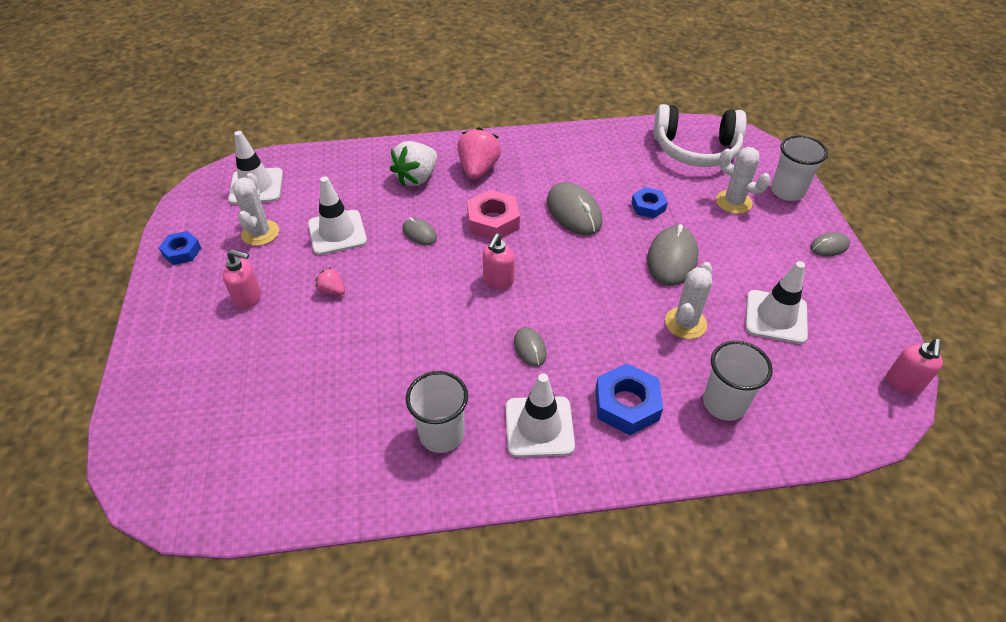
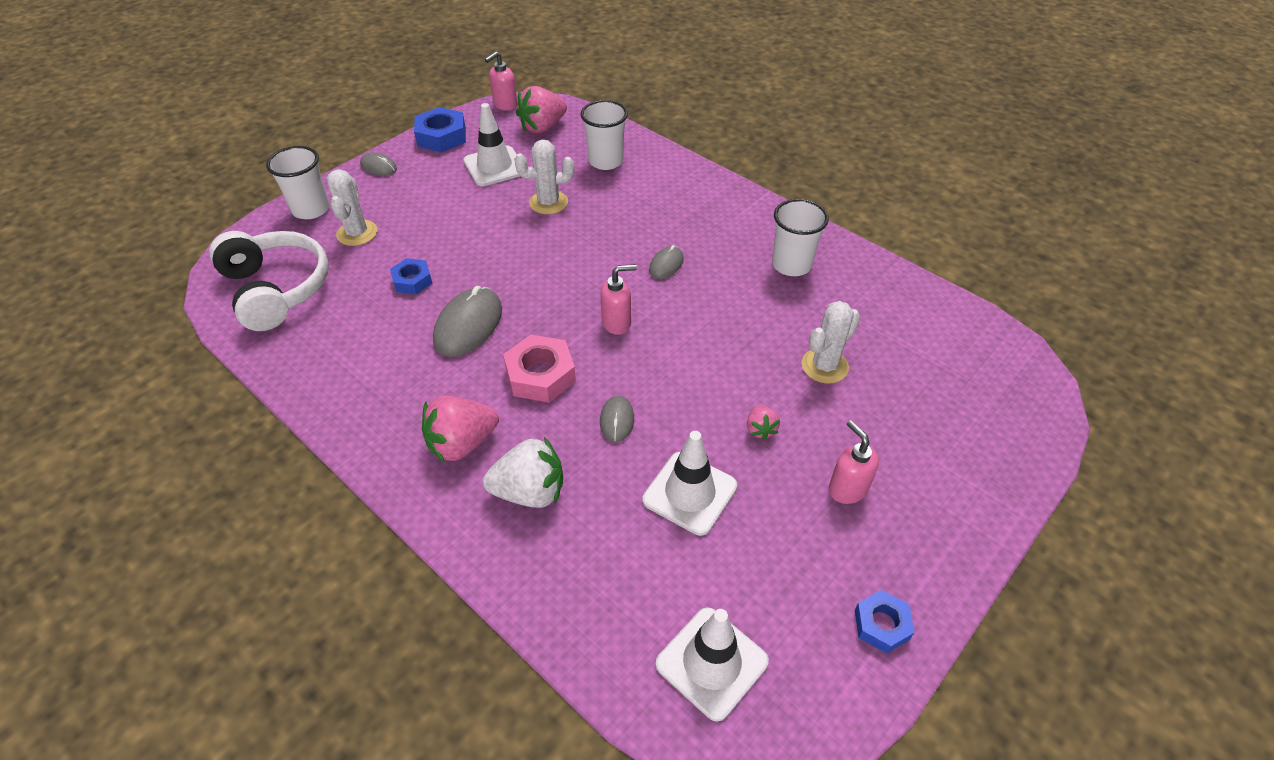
camera: 130 degrees left, 0 degrees up
white cactus [232,173,279,246] -> white cactus moved to [802,301,860,384]
white traffic cone [506,374,575,457] -> none
blue nut [595,363,663,435] -> blue nut moved to [414,107,466,153]
grey mouse [647,224,699,286] -> none
pink soap dispenser [886,339,943,394] -> pink soap dispenser turned 150 degrees clockwise [485,51,517,111]
none -> pink strawberry [516,86,567,133]

